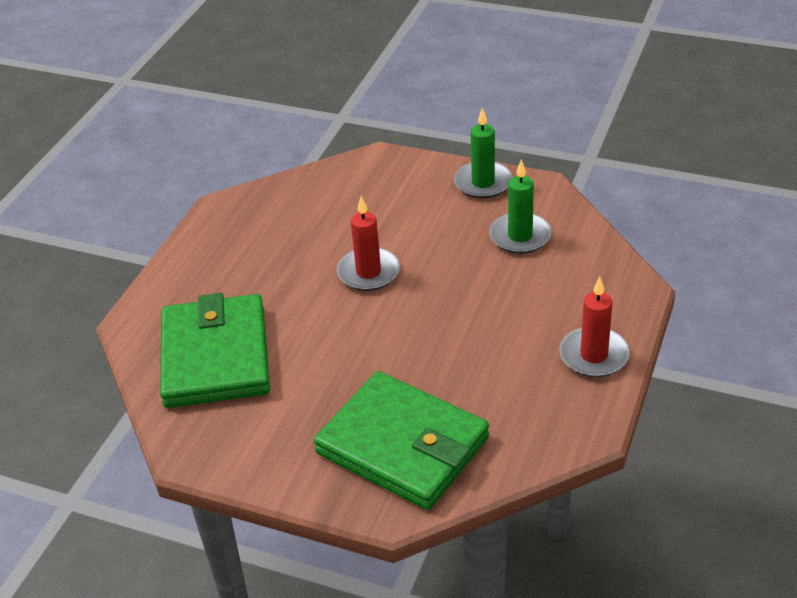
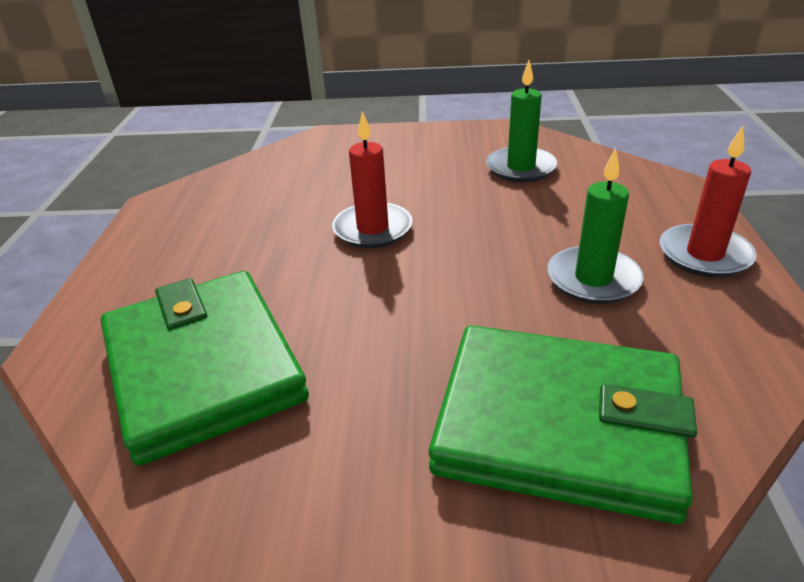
camera: 20 degrees left, 5 degrees down
green candle [454,108,513,199] -> green candle moved to [547,148,644,304]

